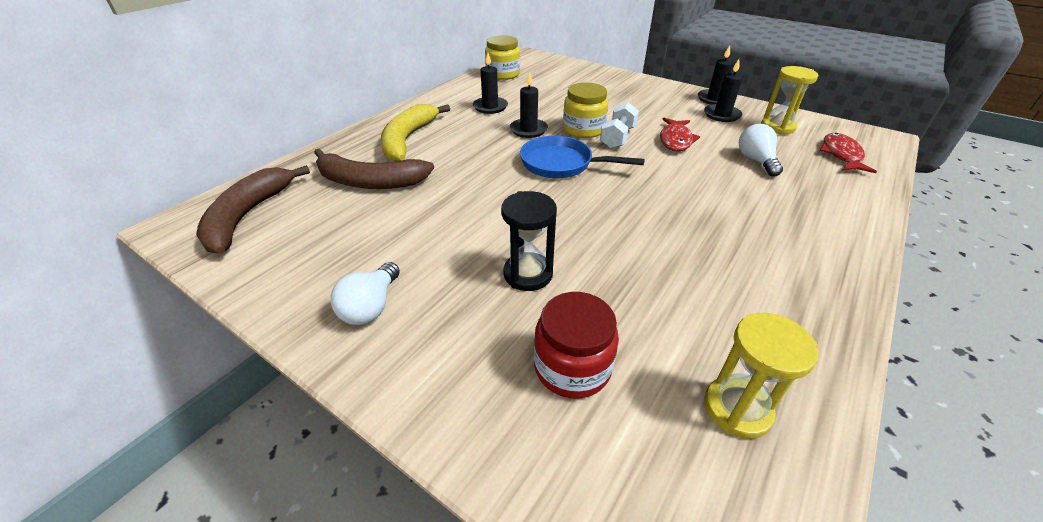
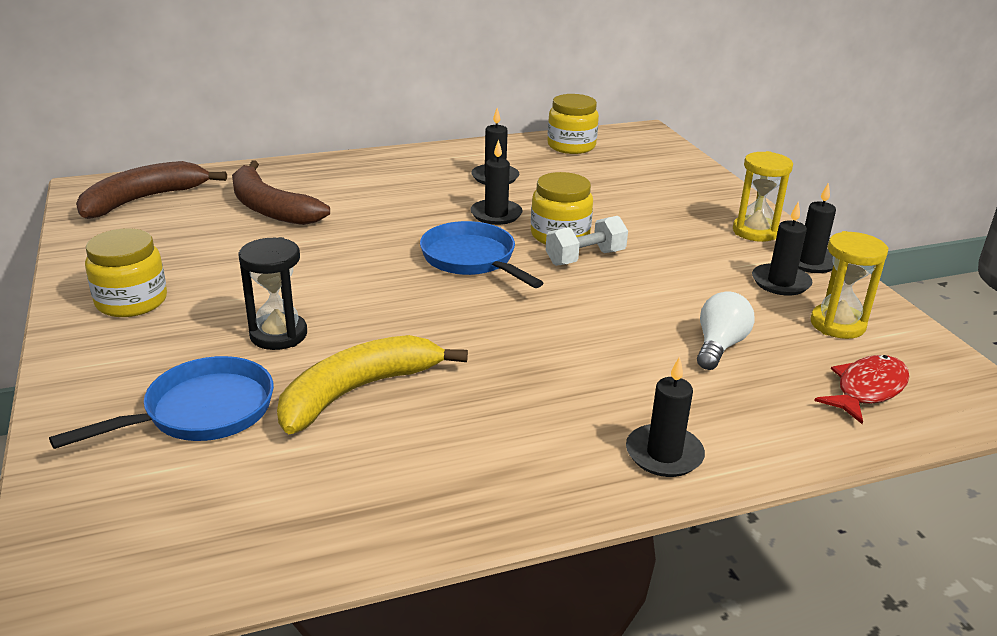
camera: 35 degrees right, 10 degrees down
white light bulb [331,262,400,325] -> yellow jar [85,228,167,317]
yellow banana [381,104,450,161] -> yellow banana moved to [277,335,468,434]
red jar [534,292,619,399] -> blue pan [49,356,274,449]
red fish [660,118,700,151] -> none
yellow hourglass [704,313,819,439] -> yellow hourglass moved to [733,151,793,242]
none -> black candle [626,356,705,477]

